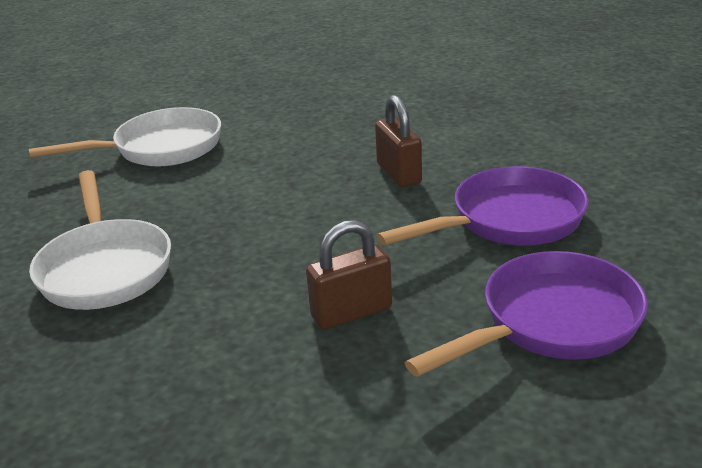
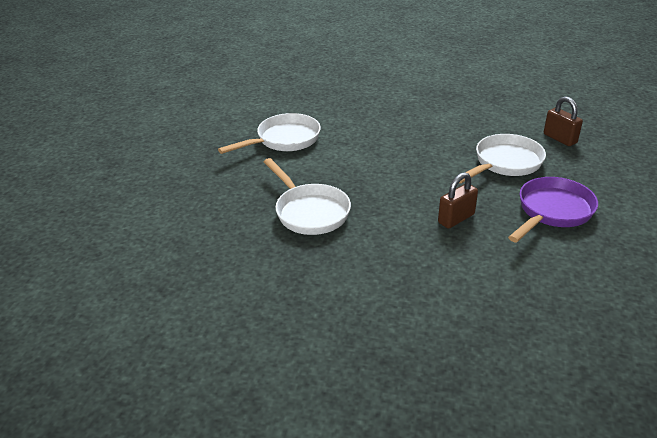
camera: 15 degrees left, 5 degrees up
brown padlock [375,95,422,187] -> brown padlock moved to [544,96,583,146]
purple pan [376,166,588,246] -> white pan [459,134,546,183]

